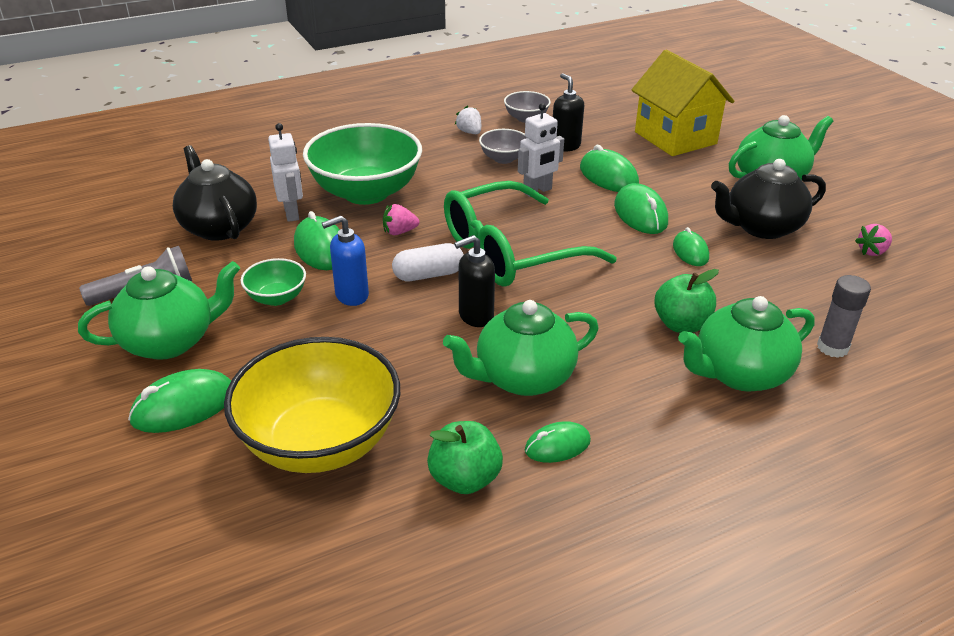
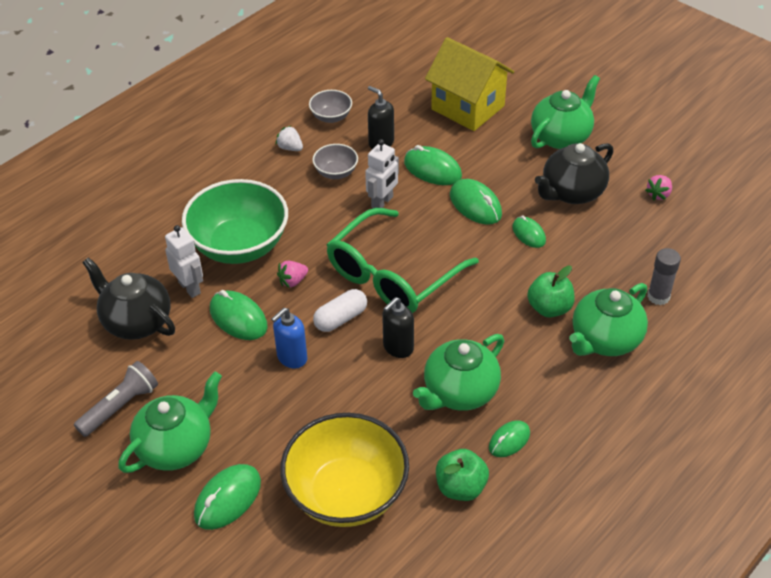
camera: 20 degrees left, 10 degrees up
green bowl [241,258,306,306] -> none

